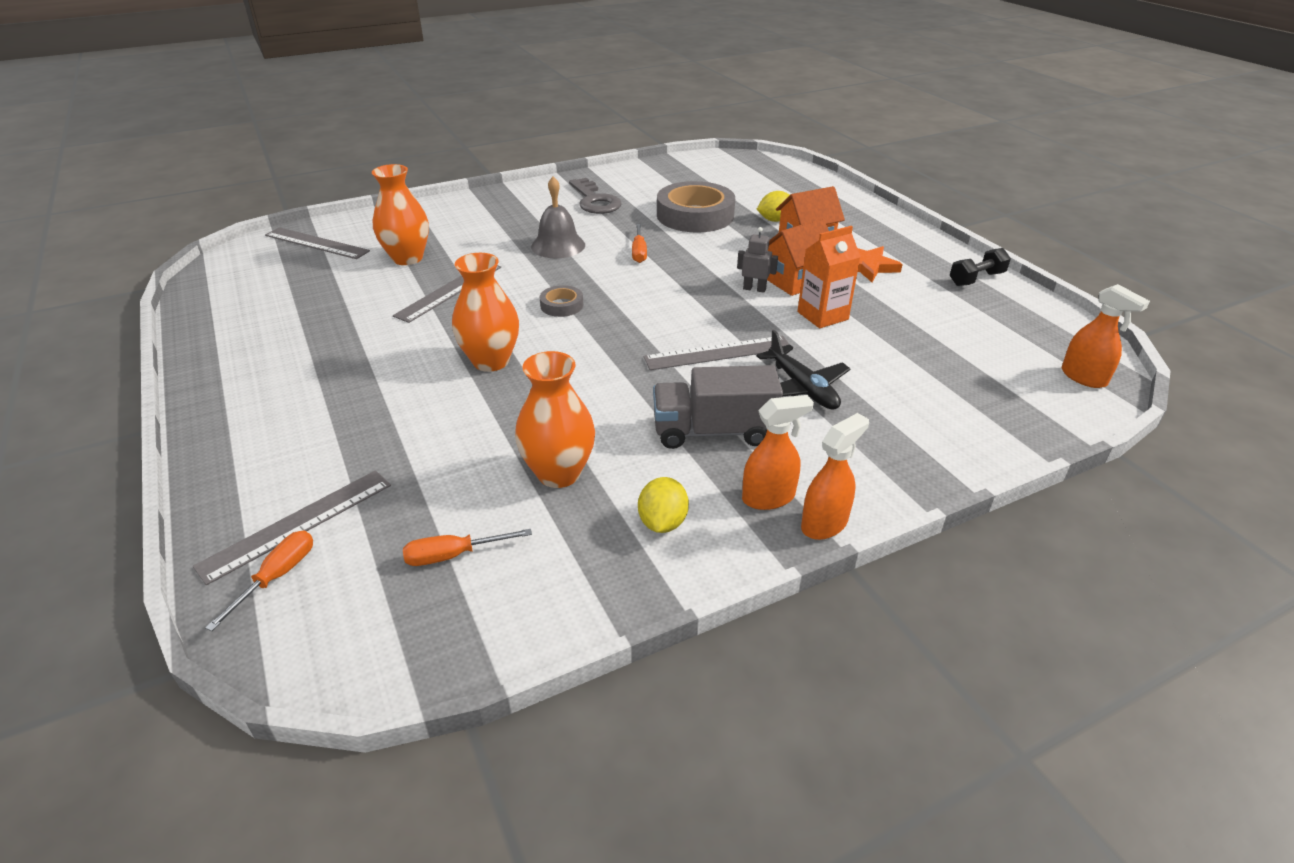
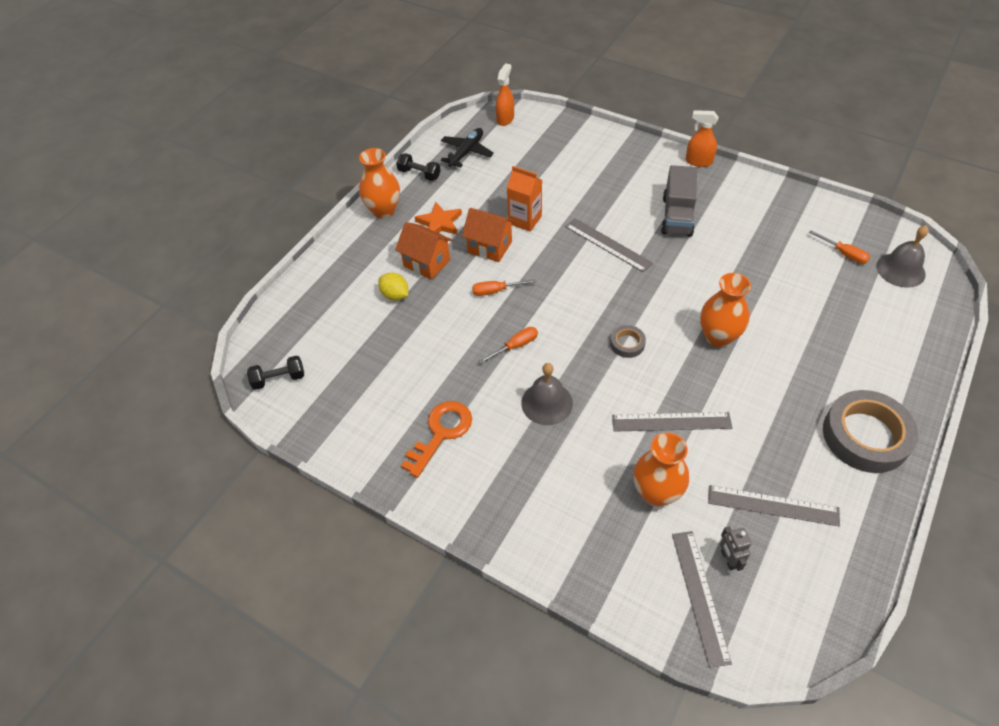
camera: 120 degrees left, 15 degrees up
grey ruler [193,470,391,585] -> grey ruler moved to [708,485,840,527]
orange screwdriver [205,530,313,631] -> orange screwdriver moved to [472,279,536,296]
orange vase [515,351,595,488] -> orange vase moved to [359,148,400,218]
grey key [569,178,622,214] -> orange key [401,401,472,478]
yellow lemon [638,477,689,533] -> none
grey truck [653,365,783,449] -> grey truck turned 45 degrees clockwise [661,165,697,237]
grey tape [657,181,735,233] -> grey tape moved to [823,390,918,473]
grey robot [737,227,778,293] -> grey robot moved to [720,527,752,571]
orange spray bottle [742,395,814,510] -> none
black plane [757,330,850,410] -> black plane moved to [441,128,494,168]
none -> black dumbbell [247,356,304,390]
none -> grey bell [876,226,929,288]

